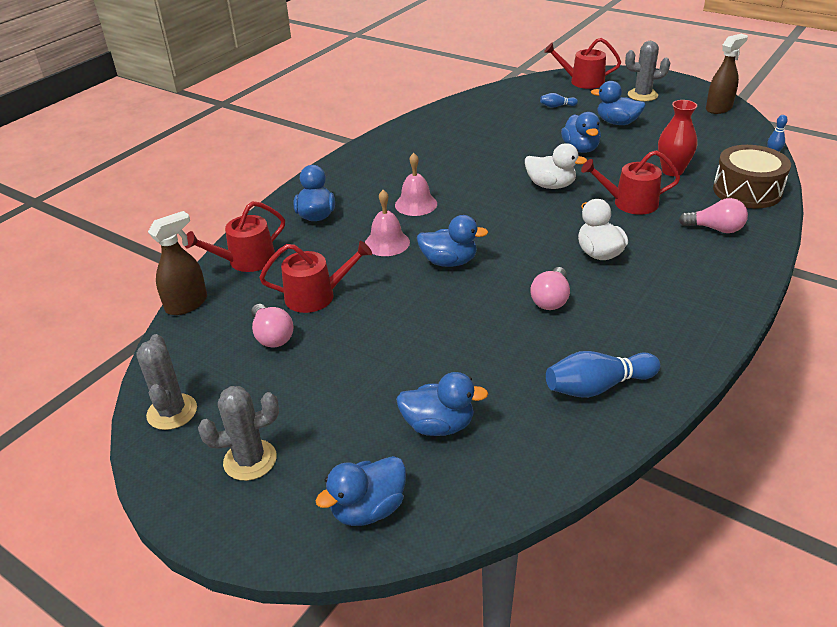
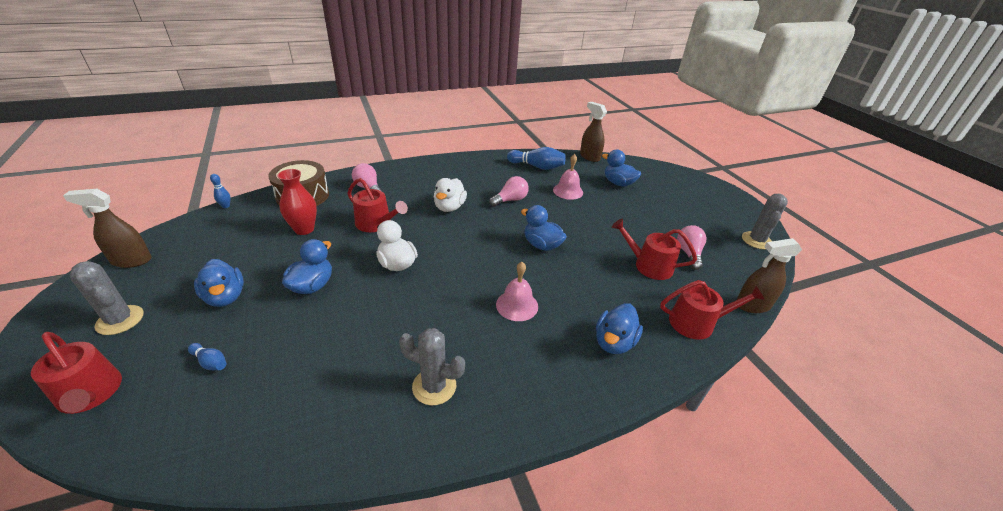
camera: 150 degrees left, 0 degrees up
grey cactus [198,386,279,481] -> grey cactus moved to [399,328,465,405]
blue duck [316,456,406,526] -> none
pink bell [365,190,410,256] -> pink bell moved to [553,154,583,200]
none -> brown spray bottle [580,102,607,162]

